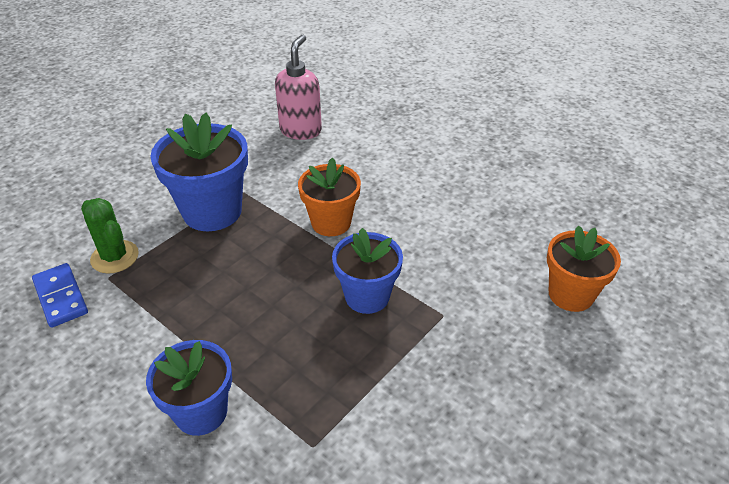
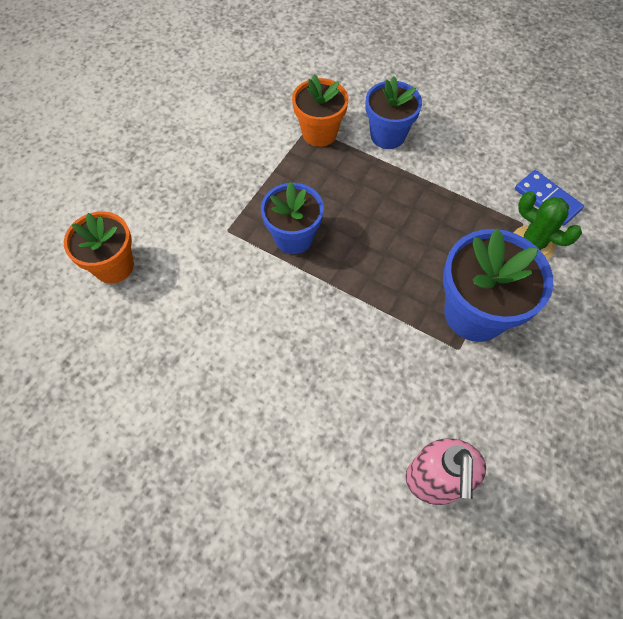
camera: 170 degrees right, 20 degrees up
orange flower pot [298,157,361,236] -> orange flower pot moved to [292,74,348,147]

